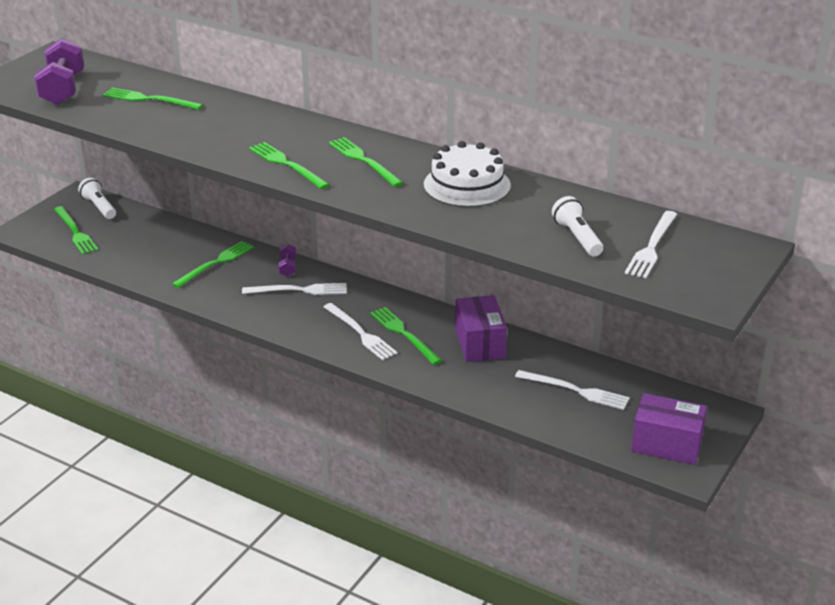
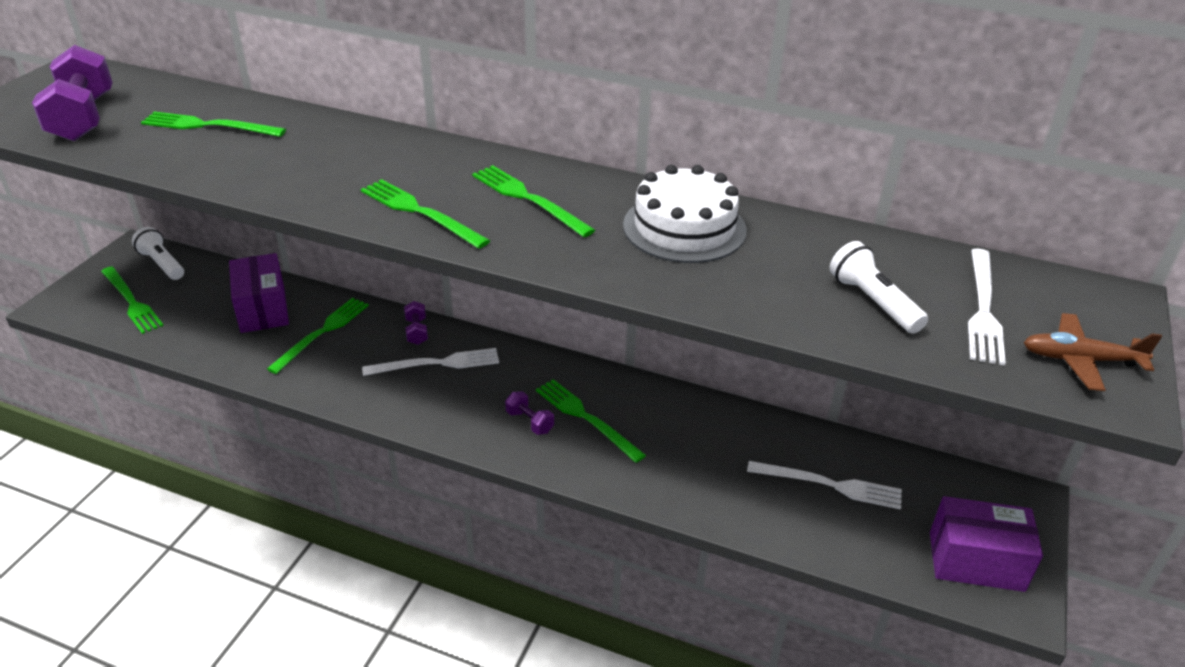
camera: 10 degrees left, 5 degrees up
white fork [324,303,397,360] -> purple dumbbell [505,391,554,435]
purple box [455,295,507,362] -> purple box moved to [229,253,289,333]
none -> brown plane [1023,313,1162,391]

